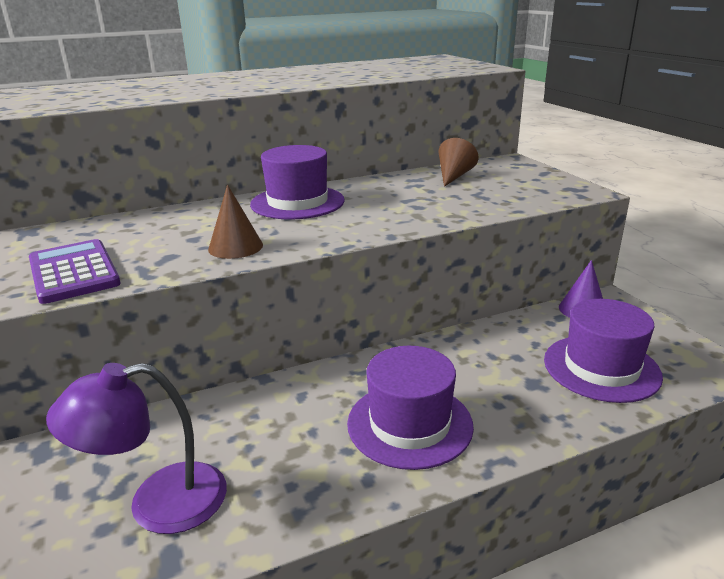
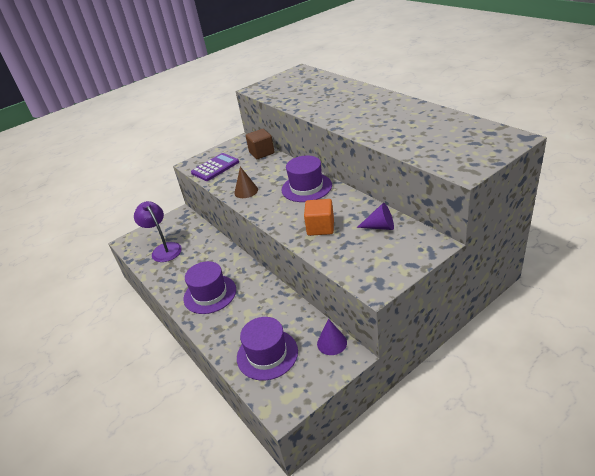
camera: 80 degrees right, 10 degrees up
brown cone [438,138,478,187] -> purple cone [357,203,394,230]
none -> brown cube [246,129,275,159]
none -> orange cube [304,199,334,236]

